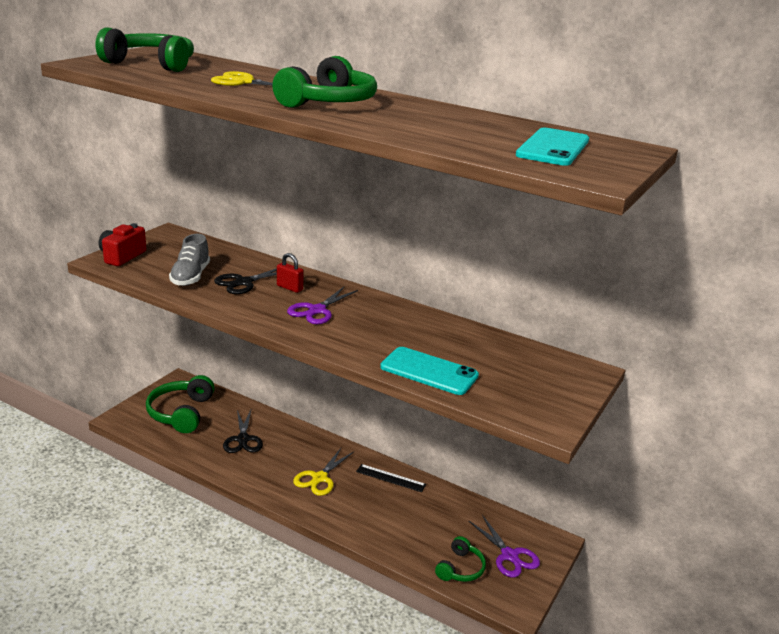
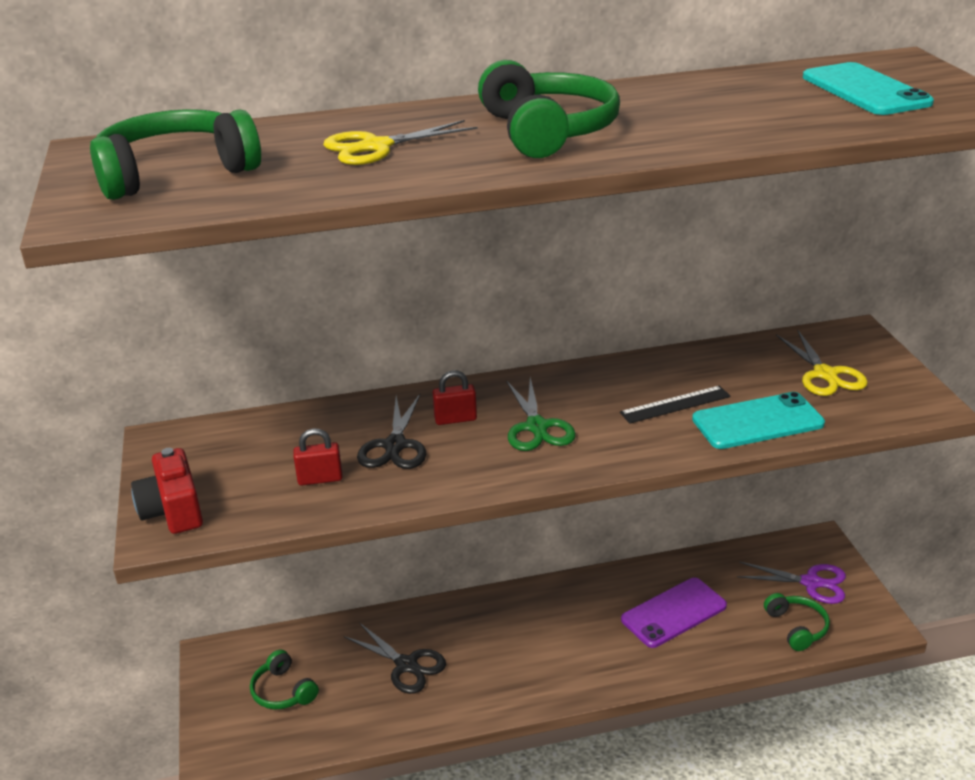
camera: 40 degrees left, 5 degrees up
green headphones [146,375,215,433] -> green headphones [250,649,319,710], size x0.58
grey shoe [169,234,210,286] -> red padlock [293,428,343,485]
purple scissors [287,287,358,324] -> green scissors [506,377,576,451]
yellow scissors [293,448,354,496] -> yellow scissors moved to [776,329,868,396]
black ruler [356,464,426,492] -> black ruler moved to [620,386,731,424]
none -> purple phone [621,578,727,648]

